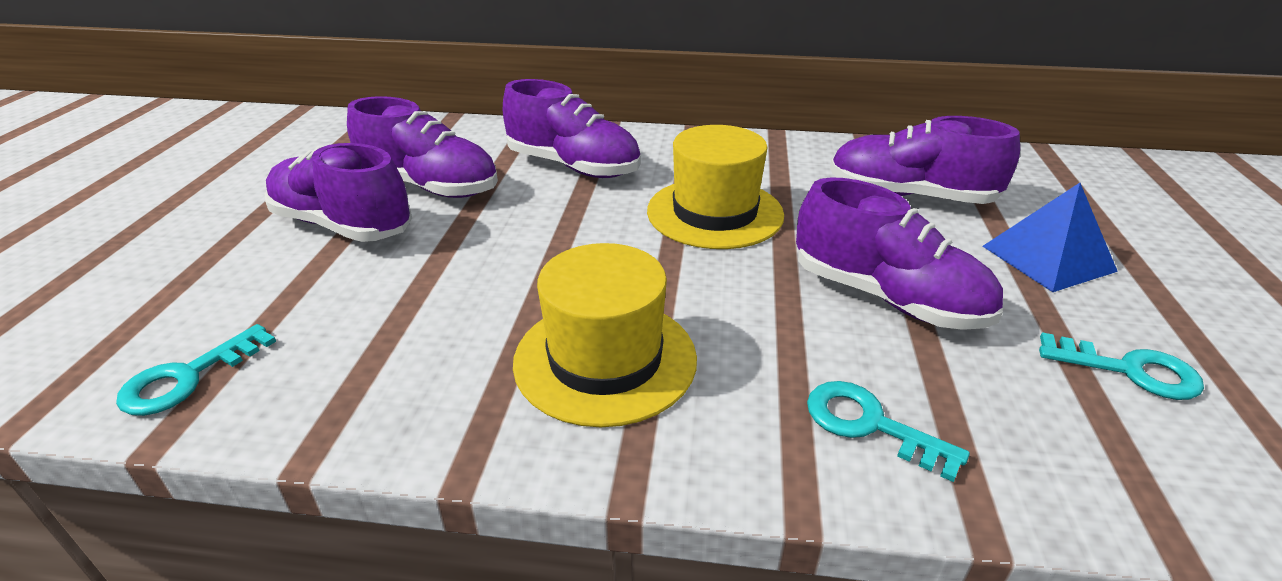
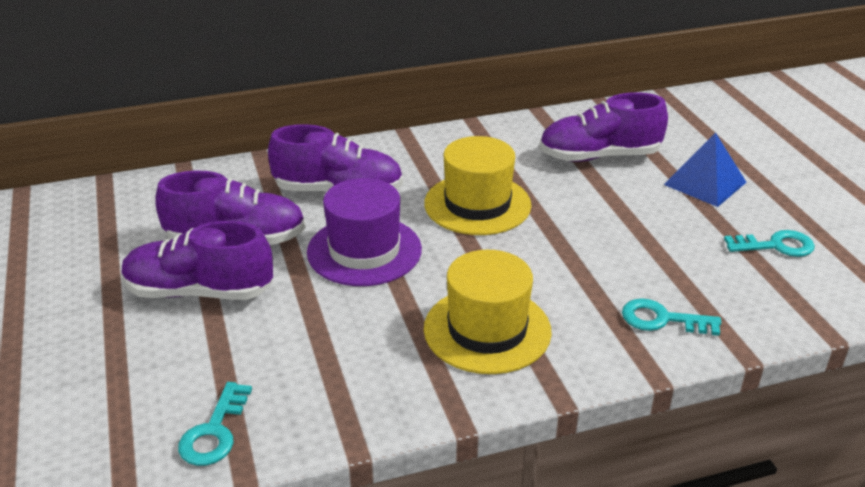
camera: 25 degrees left, 0 degrees up
purple shoe [796,177,1003,330] -> none
none -> purple hat [307,178,422,286]

